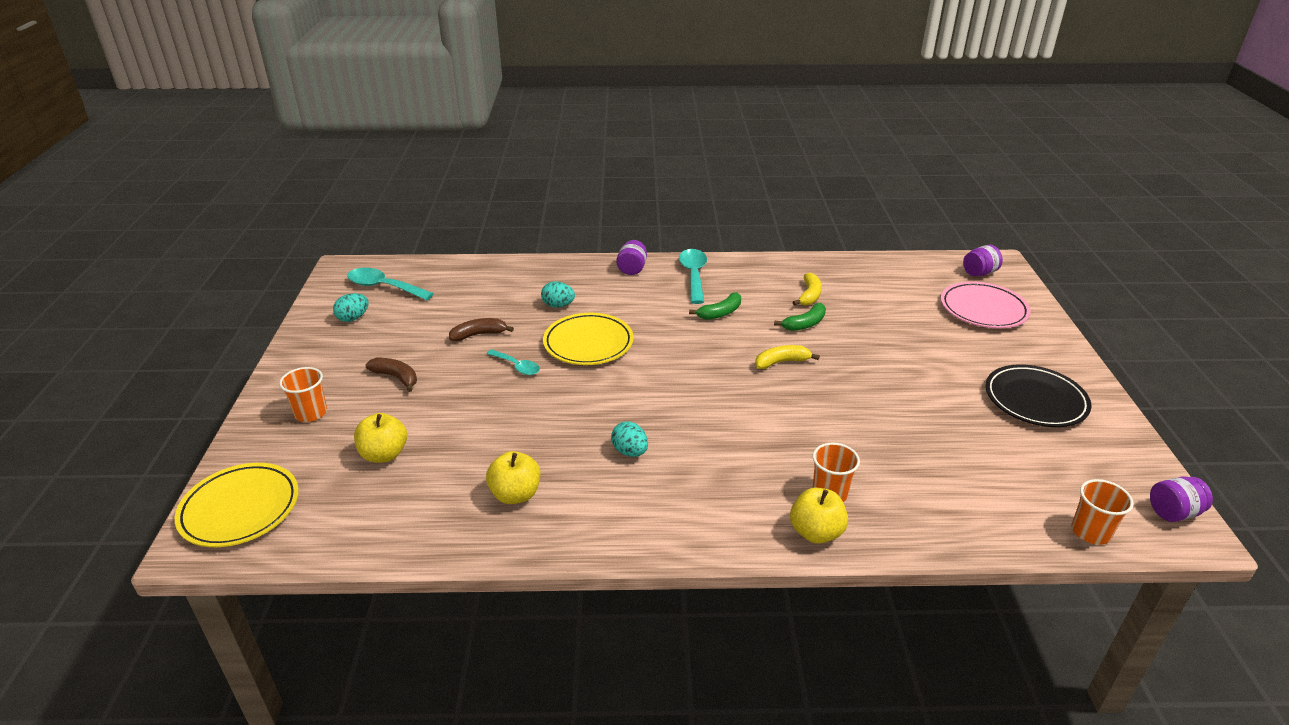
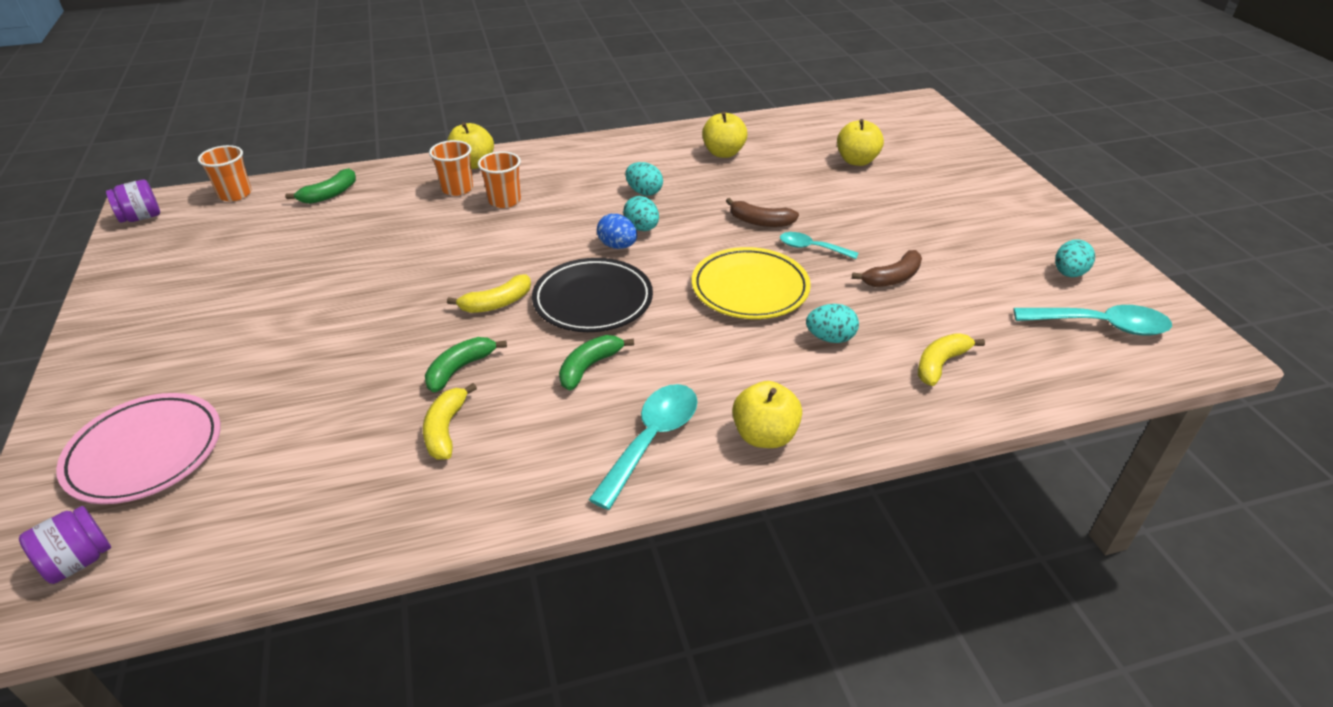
camera: 165 degrees right, 5 degrees up
yellow plate [175,463,299,547] -> none
orange cup [279,367,327,422] -> orange cup moved to [478,151,521,208]
brown banana [365,358,417,392] -> brown banana moved to [726,198,799,227]
purple jar [616,240,647,275] -> yellow apple [732,381,802,448]
turquoise spoon [679,249,707,304] -> turquoise spoon turned 135 degrees counterclockwise [589,384,698,510]
black plate [985,364,1091,427] -> black plate moved to [532,258,653,332]
none -> green banana [285,168,356,204]
none -> blue egg [597,214,637,249]
none -> turquoise egg [623,196,659,231]
none -> yellow banana [918,334,985,386]

